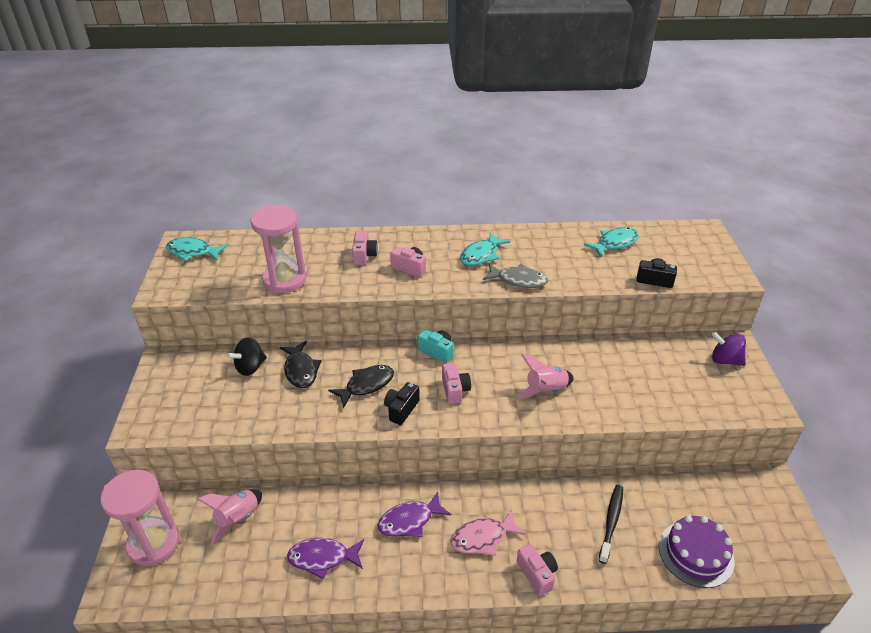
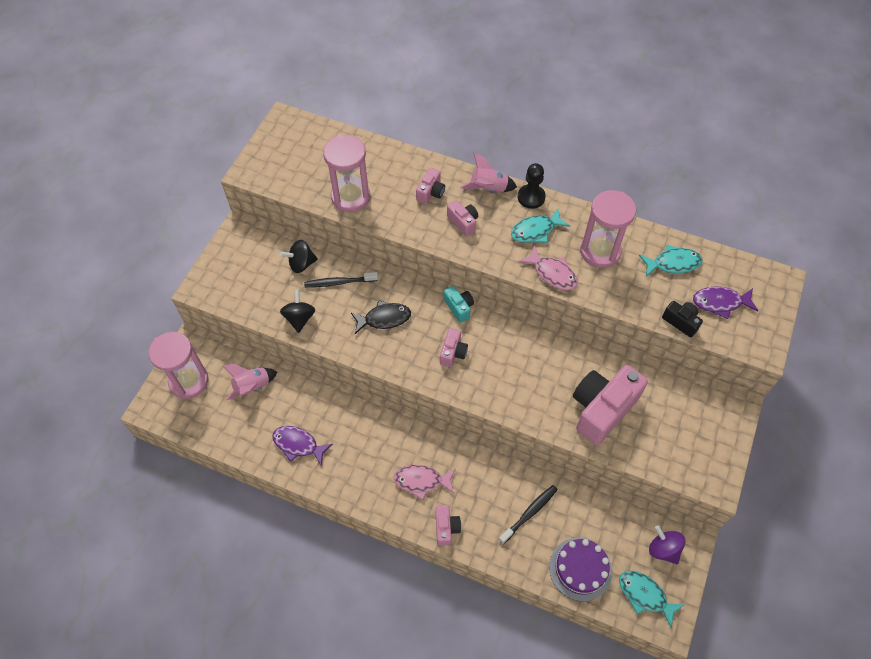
camera: 25 degrees right, 20 degrees up
turquoise fish [166,238,228,261] -> turquoise fish moved to [619,571,684,628]
black fish [280,341,321,388] -> black toothbrush [304,272,378,287]
purple fish [378,492,451,537] -> purple fish moved to [693,286,758,319]
black camera [384,382,420,425] -> none
grey fish [483,264,548,288] -> pink fish [519,246,578,290]
pink rocket [517,354,574,399] -> pink rocket moved to [460,153,517,193]
purple spinning top [711,332,746,366] -> purple spinning top moved to [649,525,685,564]
none -> black spinning top [280,290,315,333]
none -> black pawn [518,163,546,209]
none -> pink camera [573,365,648,445]
none -> pink hourglass [580,190,636,268]

